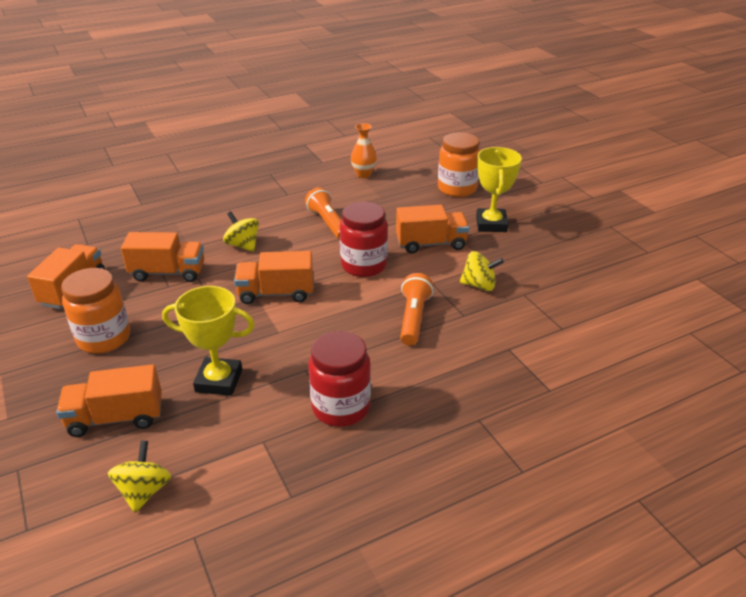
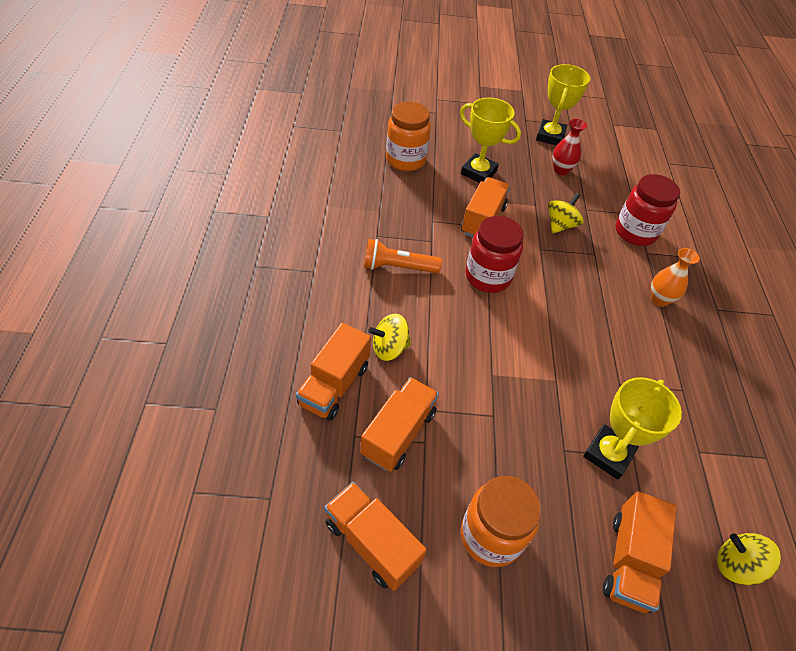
camera: 65 degrees left, 15 degrees up
orange truck [234,251,313,304] -> orange truck moved to [296,323,371,420]
red jar [308,331,371,427] -> red jar moved to [616,174,680,246]
orange vase [351,123,377,178] -> orange vase moved to [651,248,700,307]
orange flashlight [400,273,433,346] -> none
none -> yellow trophy [536,64,590,146]
none -> red vase [552,119,587,175]

